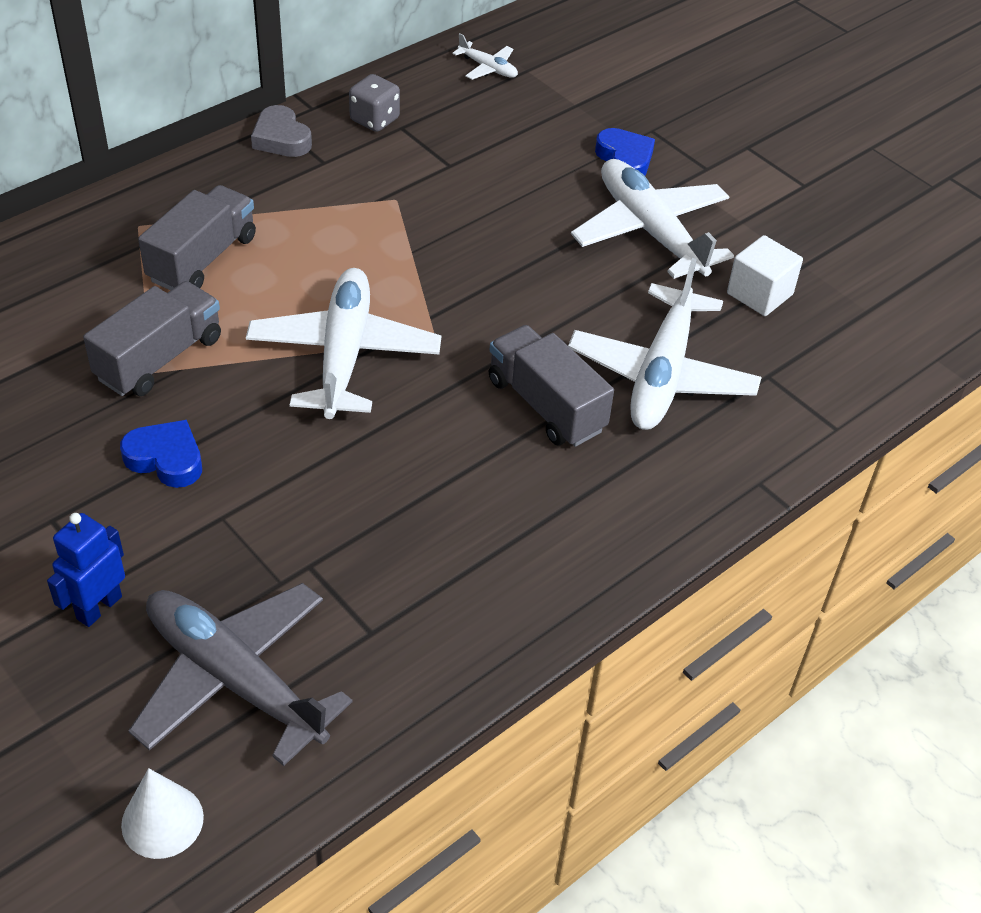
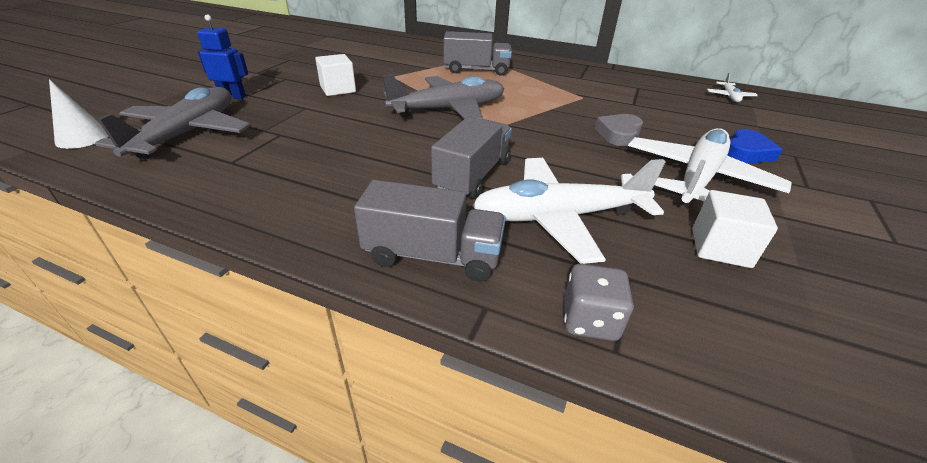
camera: 65 degrees right, 10 degrees down
grey truck [83,281,221,396] -> grey truck moved to [354,180,506,282]
blue heart [120,420,202,488] -> white cube [315,54,356,96]
white plane [246,268,441,419] -> grey plane [383,74,504,119]
grey heart [251,105,312,157] -> grey heart moved to [595,114,643,147]
grey dice [349,74,400,132] -> grey dice moved to [564,263,633,341]

